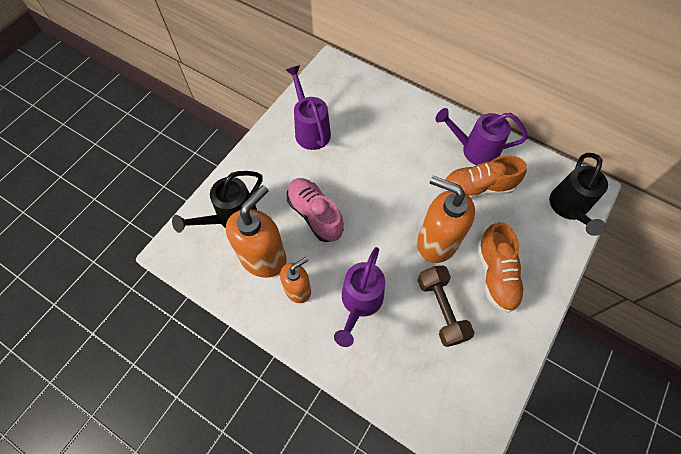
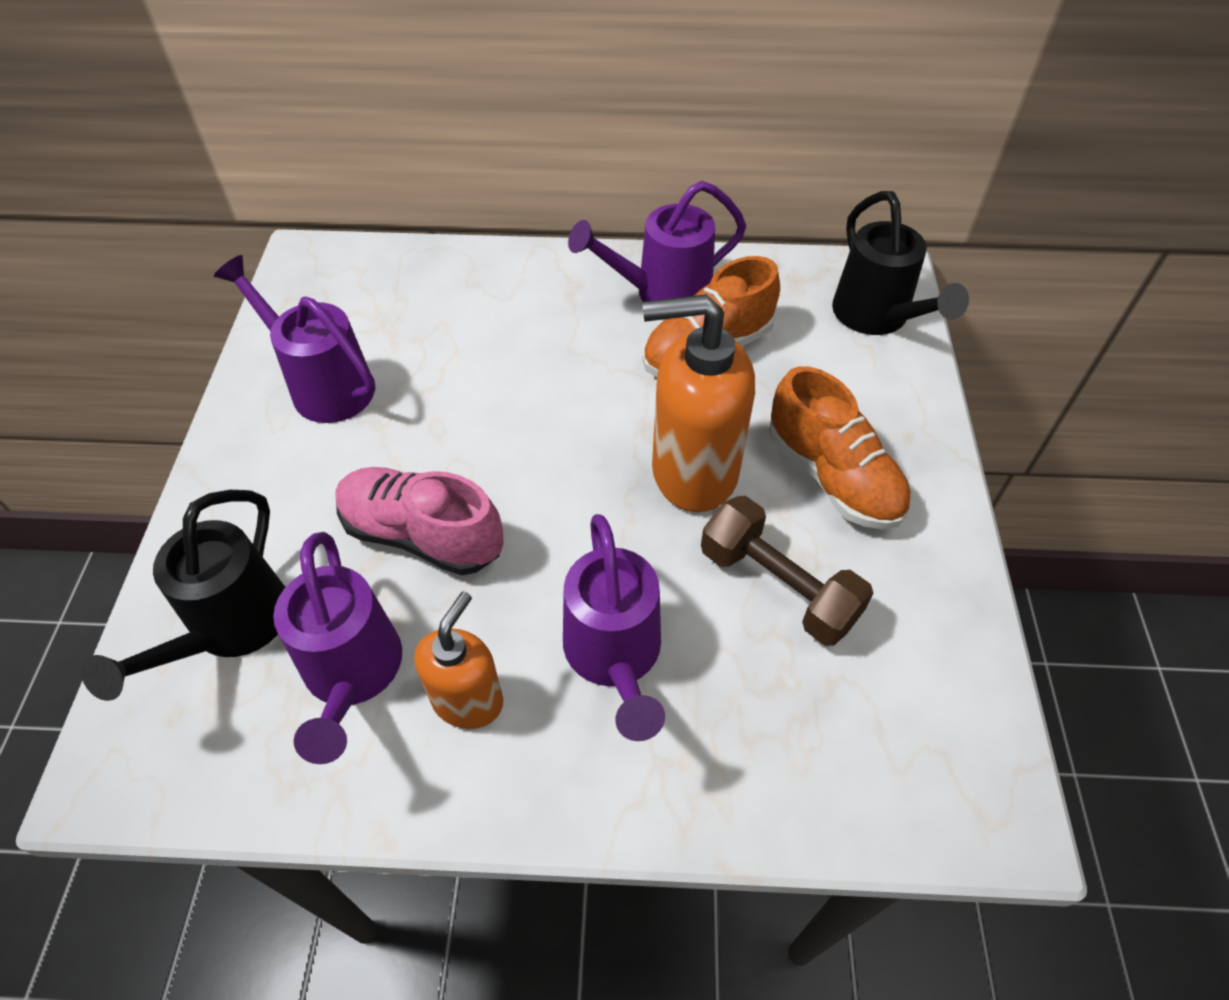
camera: 30 degrees left, 10 degrees down
orange soap dispenser [226,185,287,278] -> purple watering can [273,532,402,764]

